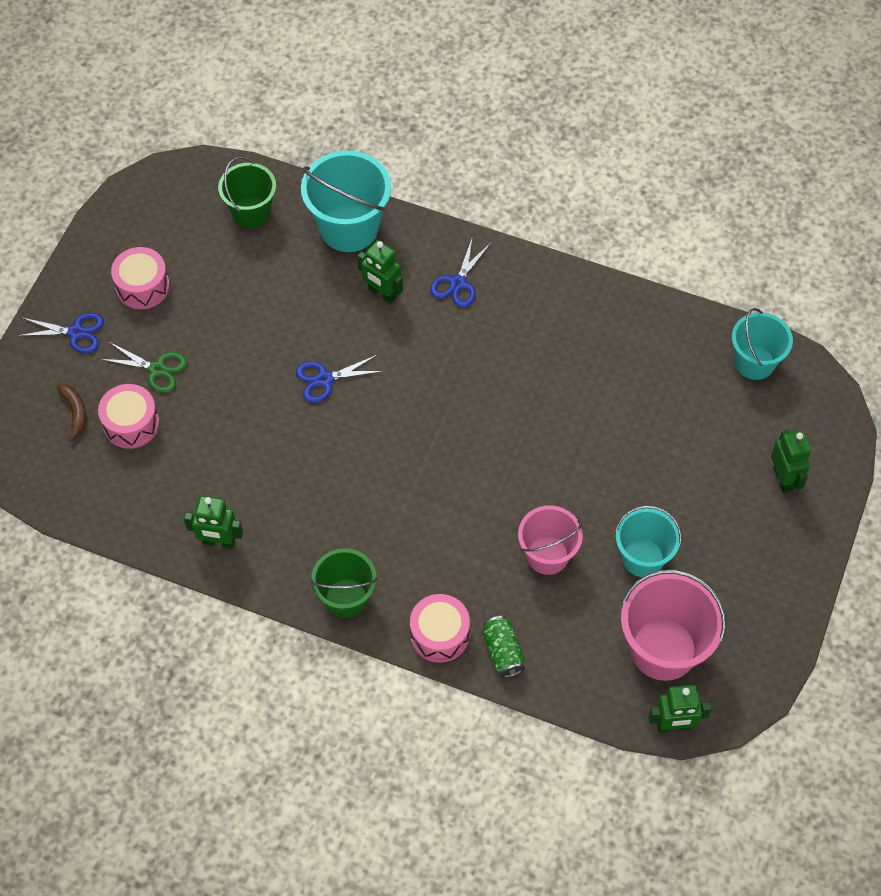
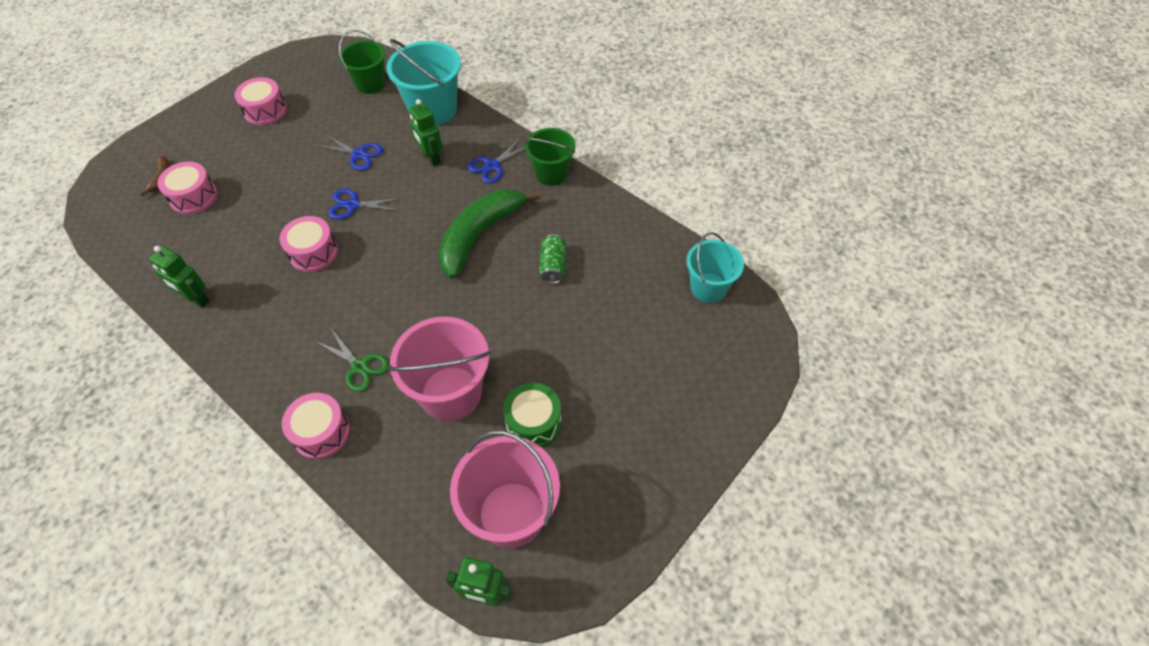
camera: 20 degrees right, 5 degrees down
blue scissors [17,313,104,353] -> blue scissors moved to [316,134,383,171]
green scissors [100,342,187,393] -> green scissors moved to [315,329,389,392]
green bucket [310,548,378,618] -> green bucket moved to [525,128,575,186]
green can [482,616,525,678] -> green can moved to [540,234,566,284]
pink bucket [518,506,583,575] -> pink bucket [388,317,491,421], size x1.53
turquoise bucket [615,505,682,577] -> green drum [503,383,562,447]
green robot [771,430,811,493] -> none
none -> pink drum [279,216,338,272]
none -> green banana [438,189,540,279]

